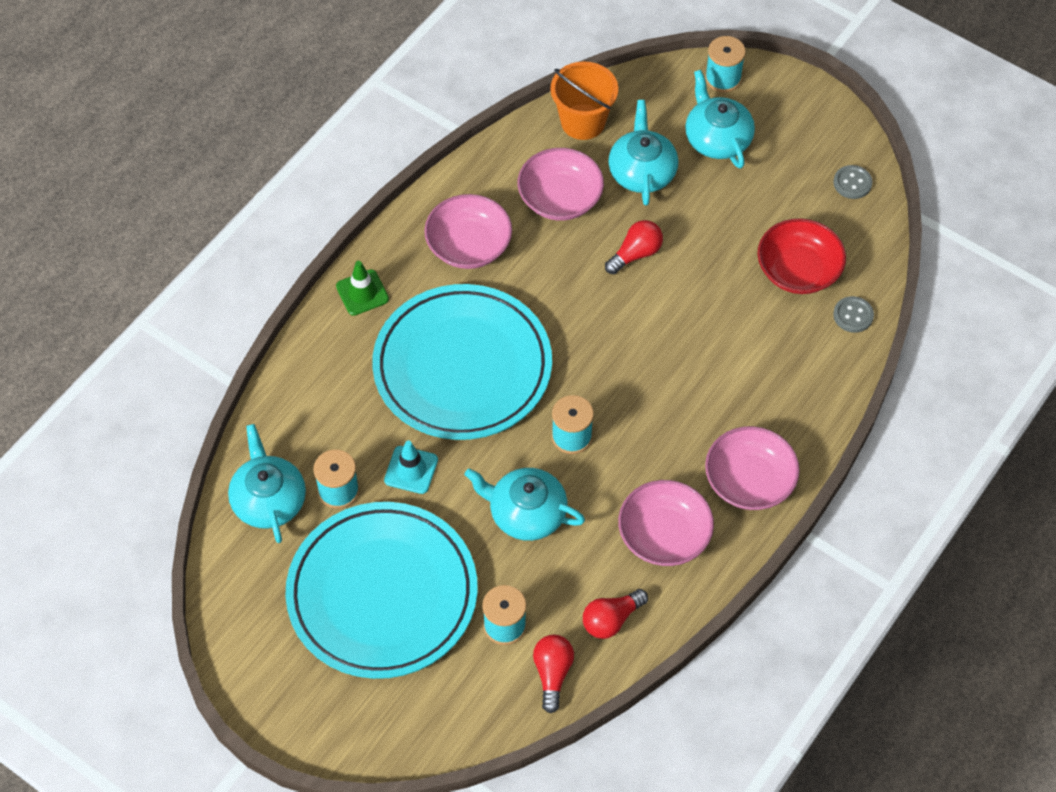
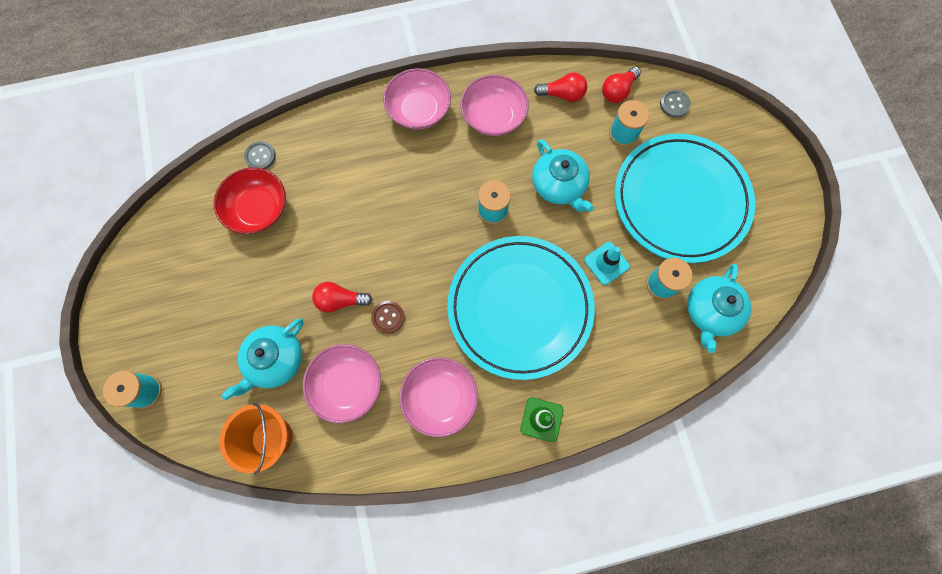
camera: 140 degrees left, 15 degrees up
turquoise teapot [685,70,755,169] -> none
grey button [833,165,873,199] -> grey button moved to [660,90,691,118]
none -> brown button [371,301,405,334]

